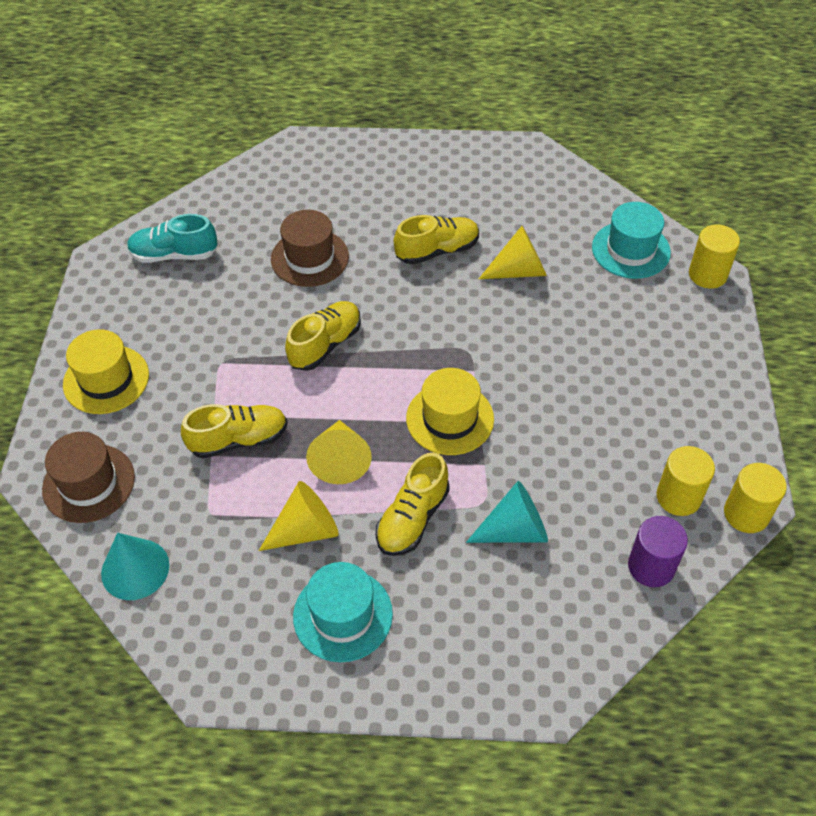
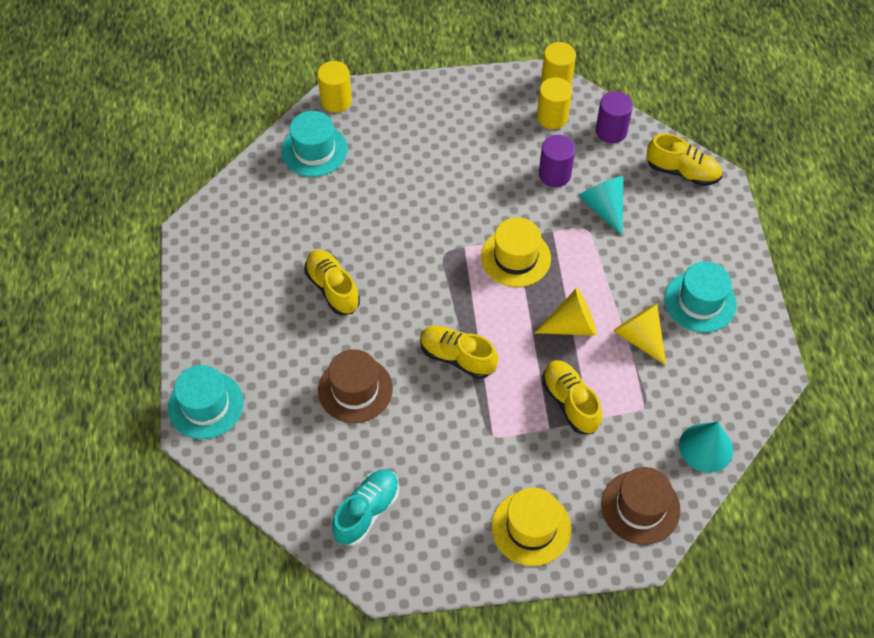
camera: 100 degrees left, 5 degrees up
turquoise shoe [127,214,217,263] -> turquoise shoe turned 135 degrees counterclockwise [332,469,399,546]
yellow shoe [376,452,450,556] -> yellow shoe moved to [647,133,722,186]
yellow cone [479,226,547,279] -> none
none -> turquoise hat [168,365,244,439]
none -> purple cylinder [539,135,575,187]

